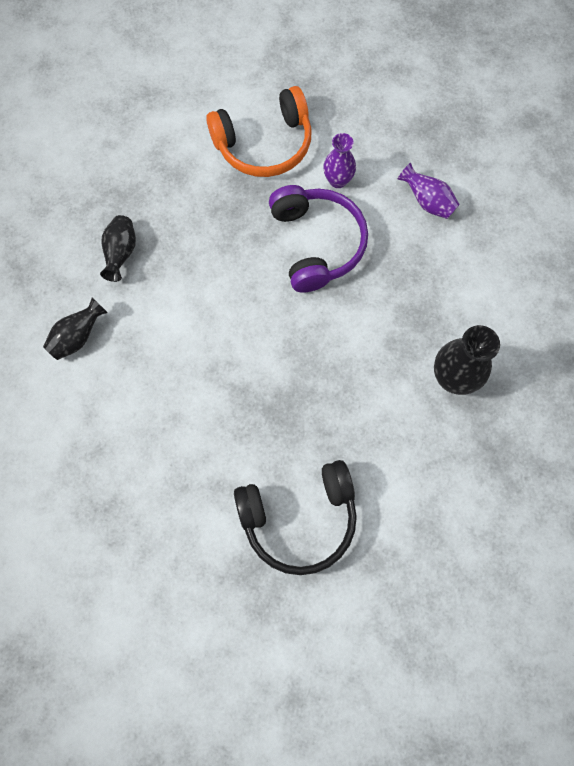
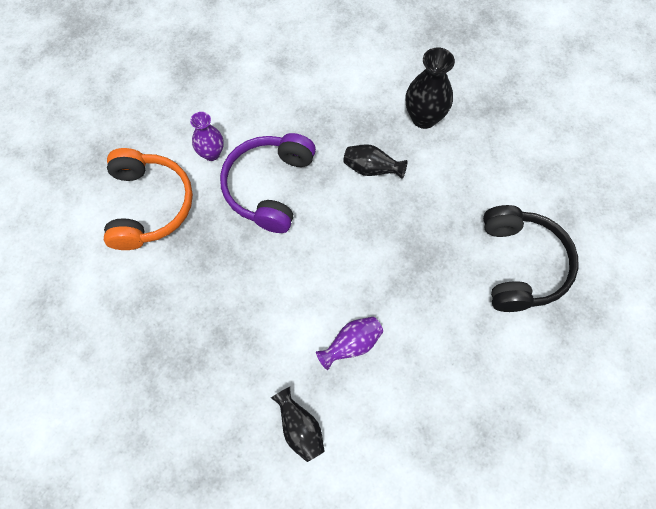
camera: 75 degrees left, 5 degrees down
black vase [100,215,136,282] -> black vase moved to [343,144,407,179]
purple headphones [269,185,368,293] -> purple headphones turned 75 degrees counterclockwise [220,133,316,233]
purple vase [397,163,460,219] -> purple vase moved to [316,317,383,370]

